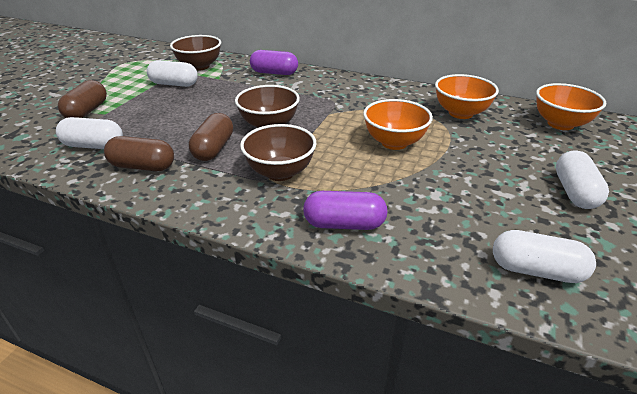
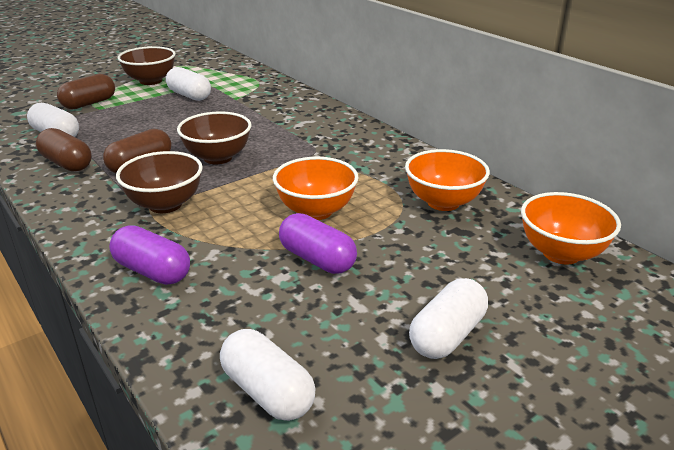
camera: 30 degrees right, 5 degrees down
brown bowl [170,35,221,71] -> brown bowl moved to [118,46,176,85]
purple capsule [250,50,298,75] -> purple capsule moved to [279,213,357,274]

